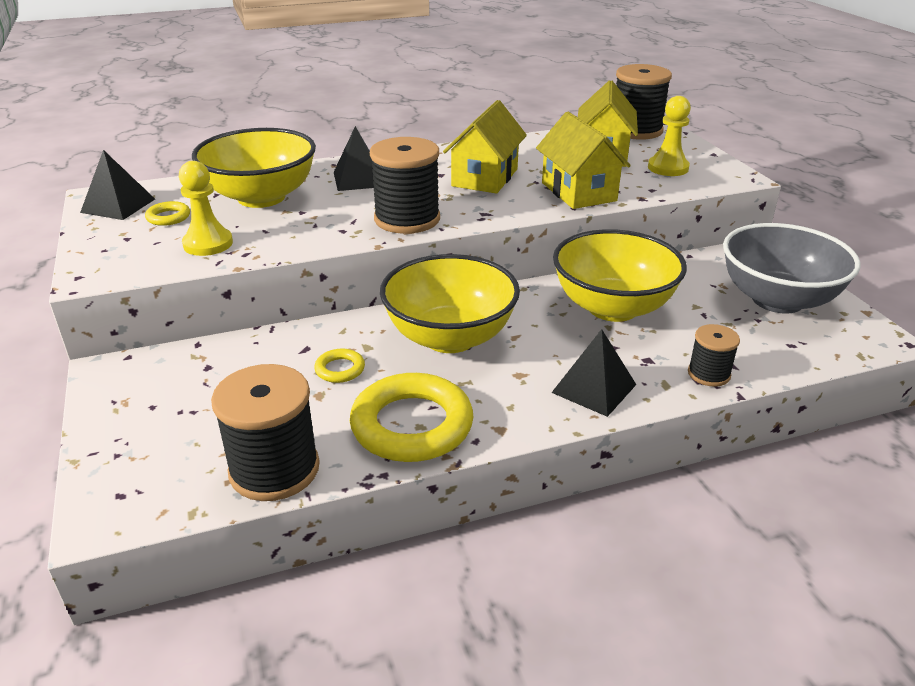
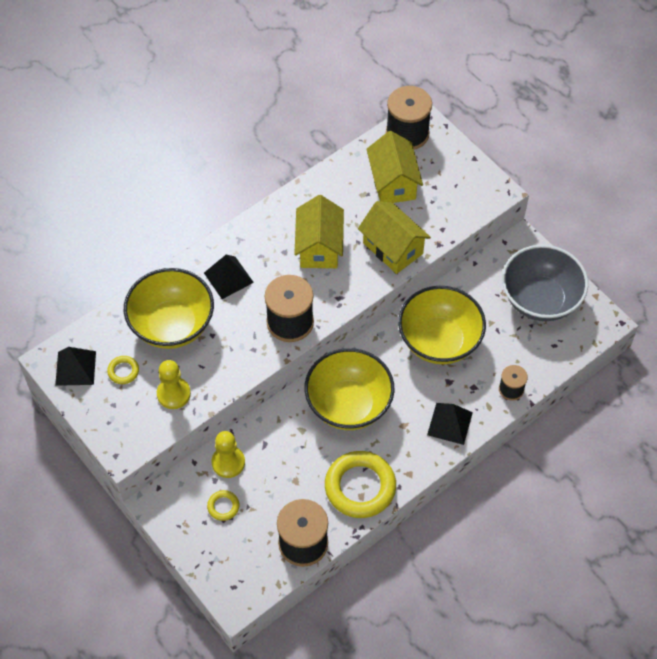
camera: 20 degrees left, 25 degrees up
yellow ring [314,349,365,383] -> yellow ring moved to [207,490,240,521]
yellow pawn [648,96,691,176] -> yellow pawn moved to [212,431,245,478]

